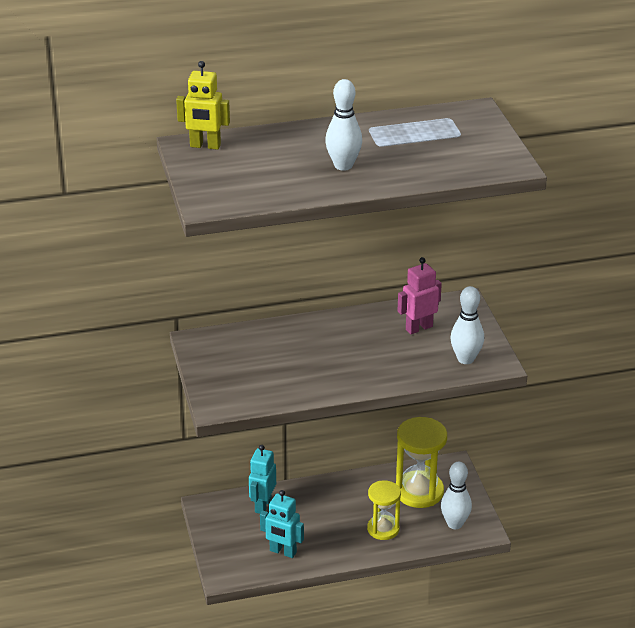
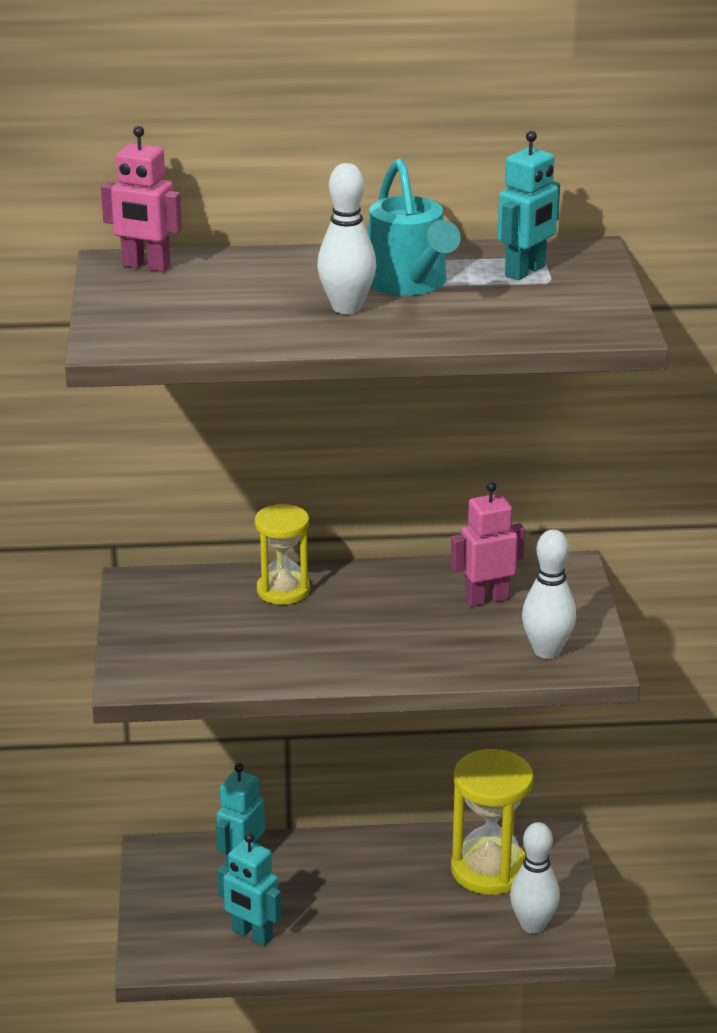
camera: 10 degrees right, 5 degrees down
yellow robot [176,61,230,150] -> pink robot [101,126,182,272]
yellow hourglass [367,480,401,540] -> yellow hourglass moved to [255,504,310,605]
none -> turquoise watering can [368,159,461,296]
none -> turquoise robot [498,131,560,280]

